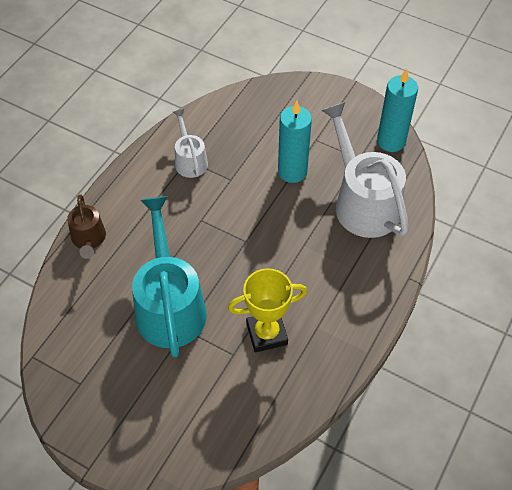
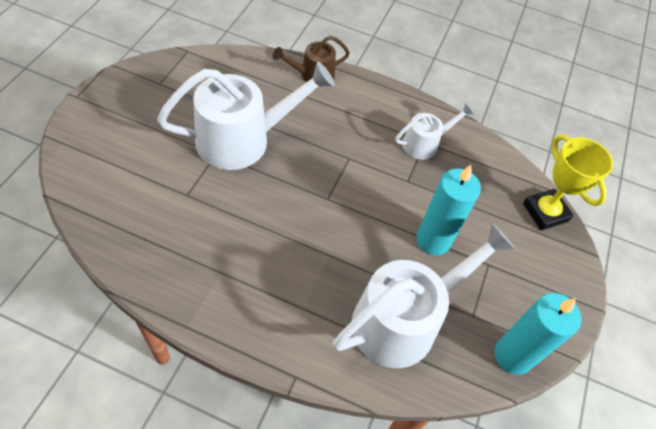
camera: 75 degrees right, 0 degrees up
turquoise watering can [132,196,207,358] -> white watering can [157,62,335,170]
yellow trophy [228,268,307,352] -> yellow trophy moved to [523,135,613,230]

